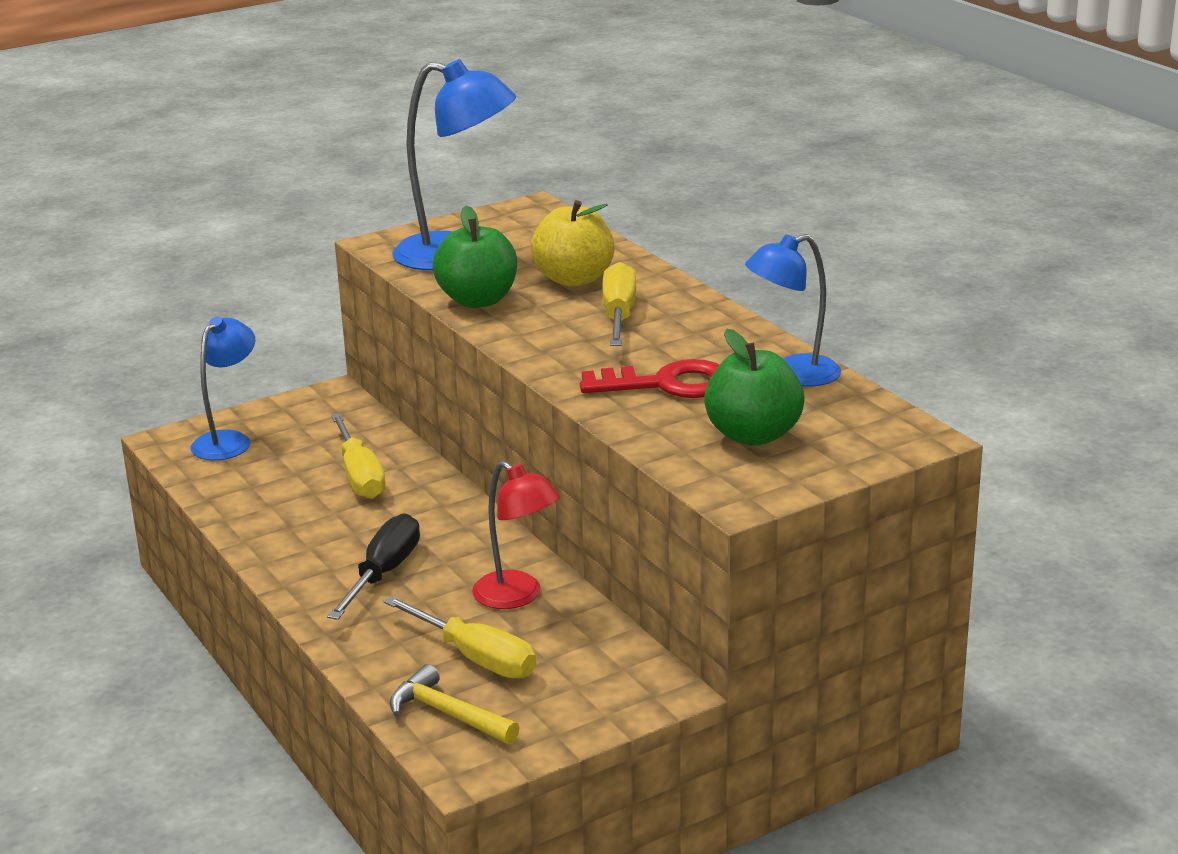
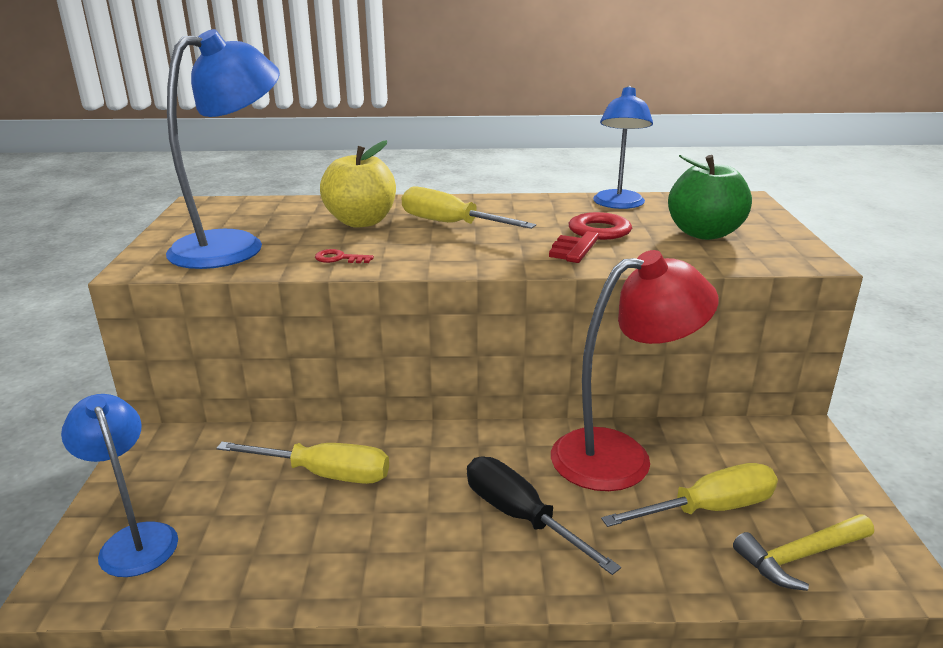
camera: 60 degrees left, 0 degrees up
green apple [433,206,517,308] -> red key [315,249,374,263]
red lamp [472,461,560,609] -> red lamp [551,250,719,491], size x1.53

